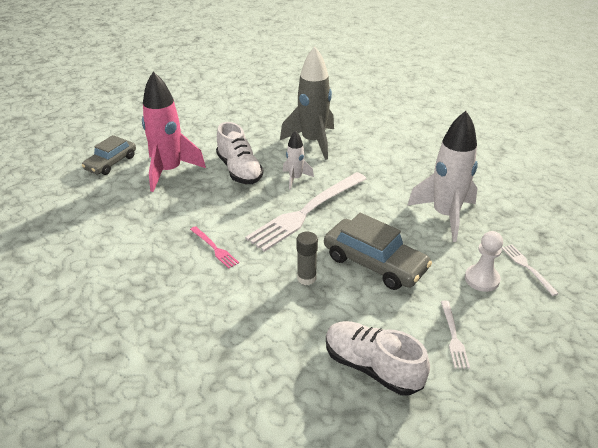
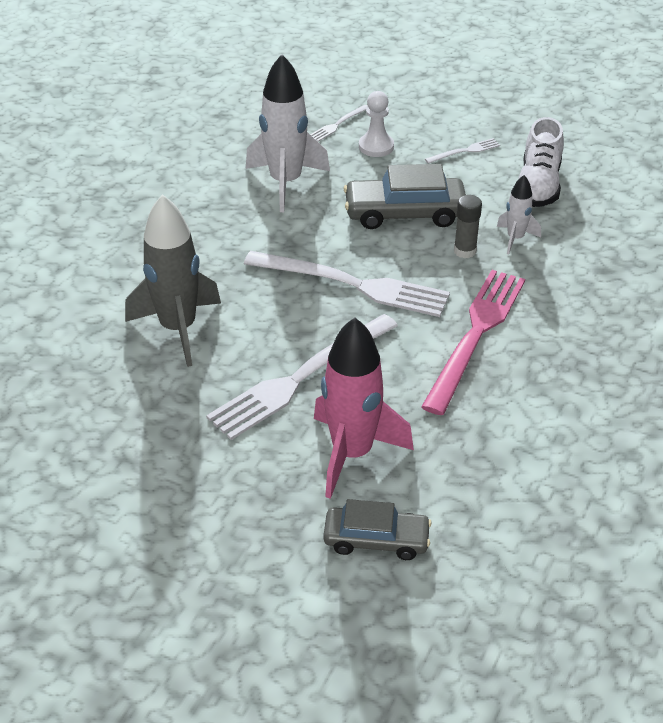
camera: 115 degrees left, 5 degrees up
pink fork [190,226,239,269] -> pink fork [421,270,525,415], size x2.27
white shoe [216,122,263,184] -> white fork [206,314,398,440]
white rocket [283,130,314,190] -> white rocket moved to [497,175,541,254]
grey car [324,213,432,290] -> grey car turned 105 degrees counterclockwise [344,164,466,229]

